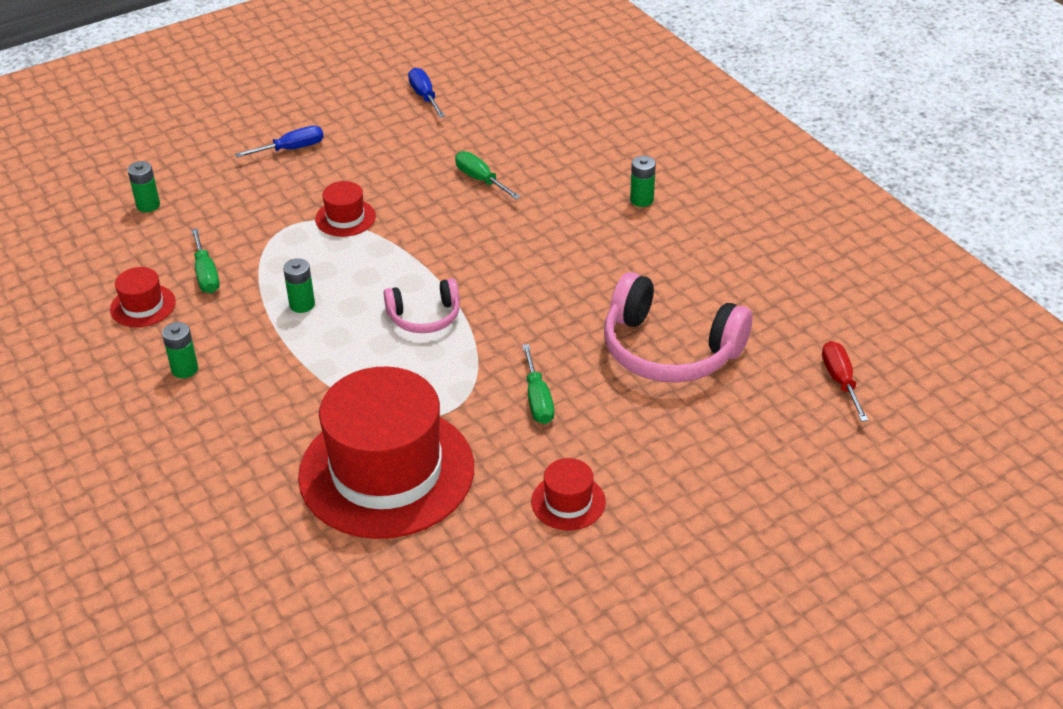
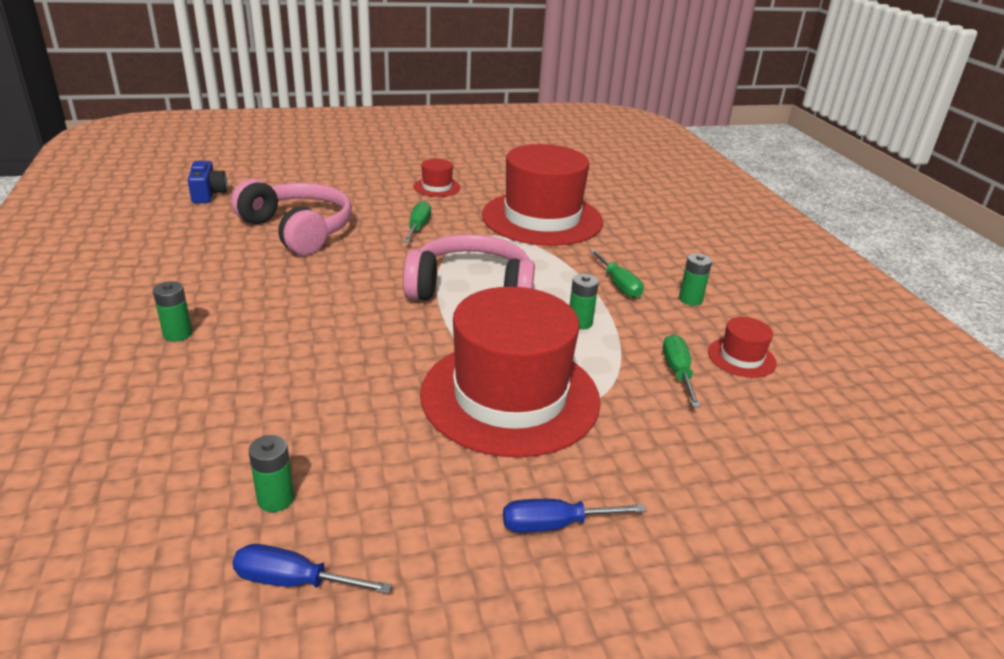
camera: 165 degrees left, 10 degrees down
green battery [127,161,160,212] -> green battery moved to [249,435,294,512]
red hat [315,181,376,237] -> red hat [420,287,601,458], size x2.41
pink headphones [384,278,460,333] -> pink headphones [403,234,535,301], size x1.81
blue screwdriver [408,68,445,117] -> blue screwdriver turned 105 degrees clockwise [232,544,392,594]
green screwdriver [455,151,521,199] -> green screwdriver moved to [590,249,644,298]
red screwdriver [822,341,869,422] -> blue camera [188,161,227,203]

